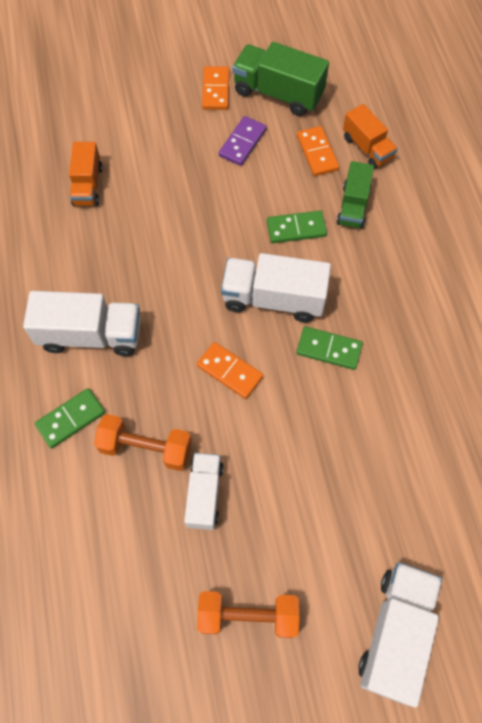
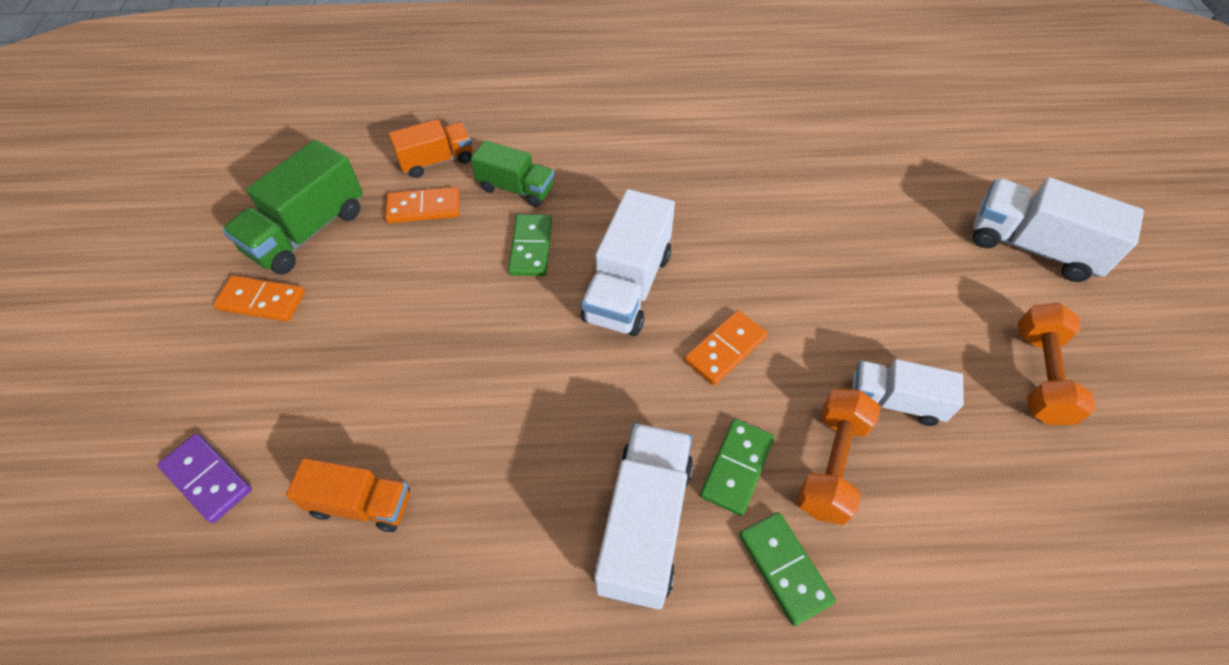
camera: 80 degrees left, 10 degrees down
purple domino [219,116,267,166] -> purple domino moved to [157,433,252,523]
green domino [296,326,363,370] -> green domino moved to [700,419,774,516]

